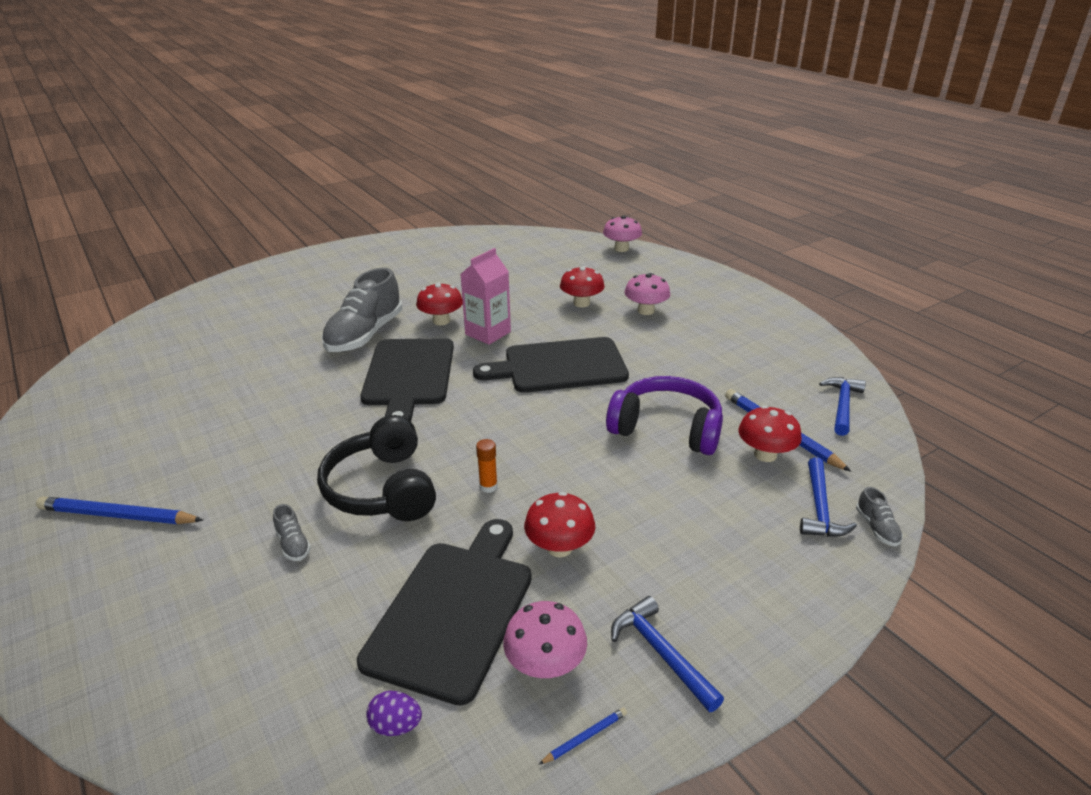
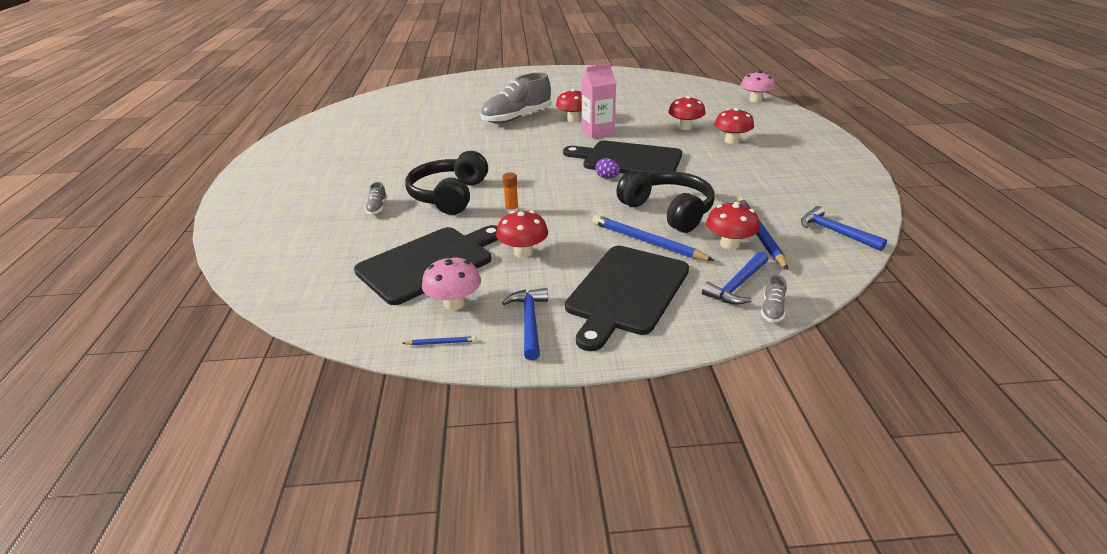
camera: 30 degrees right, 0 degrees up
blue pencil [36,496,203,524] -> blue pencil moved to [592,215,714,261]
black cutting board [360,338,454,421] -> black cutting board moved to [565,246,689,351]
purple egg [366,691,422,736] -> purple egg moved to [595,158,620,179]
purple headphones [606,376,723,455] -> black headphones [616,170,715,233]
pink mushroom [625,273,670,315] -> red mushroom [714,108,754,144]
blue hammer [819,377,866,436] -> blue hammer turned 90 degrees counterclockwise [801,206,887,251]

